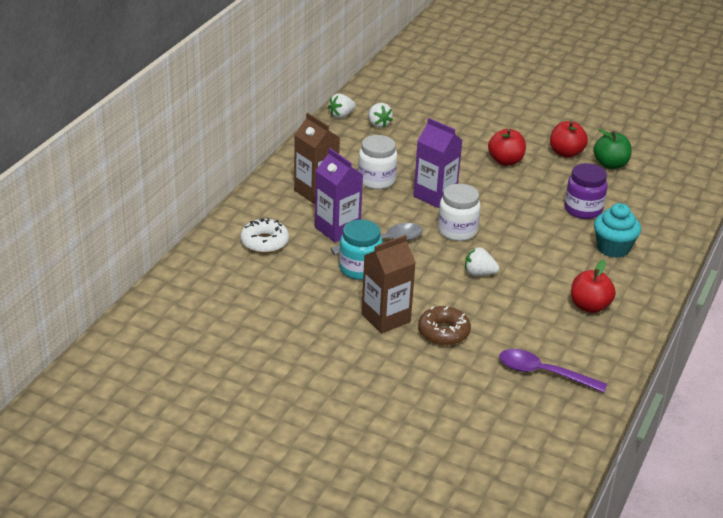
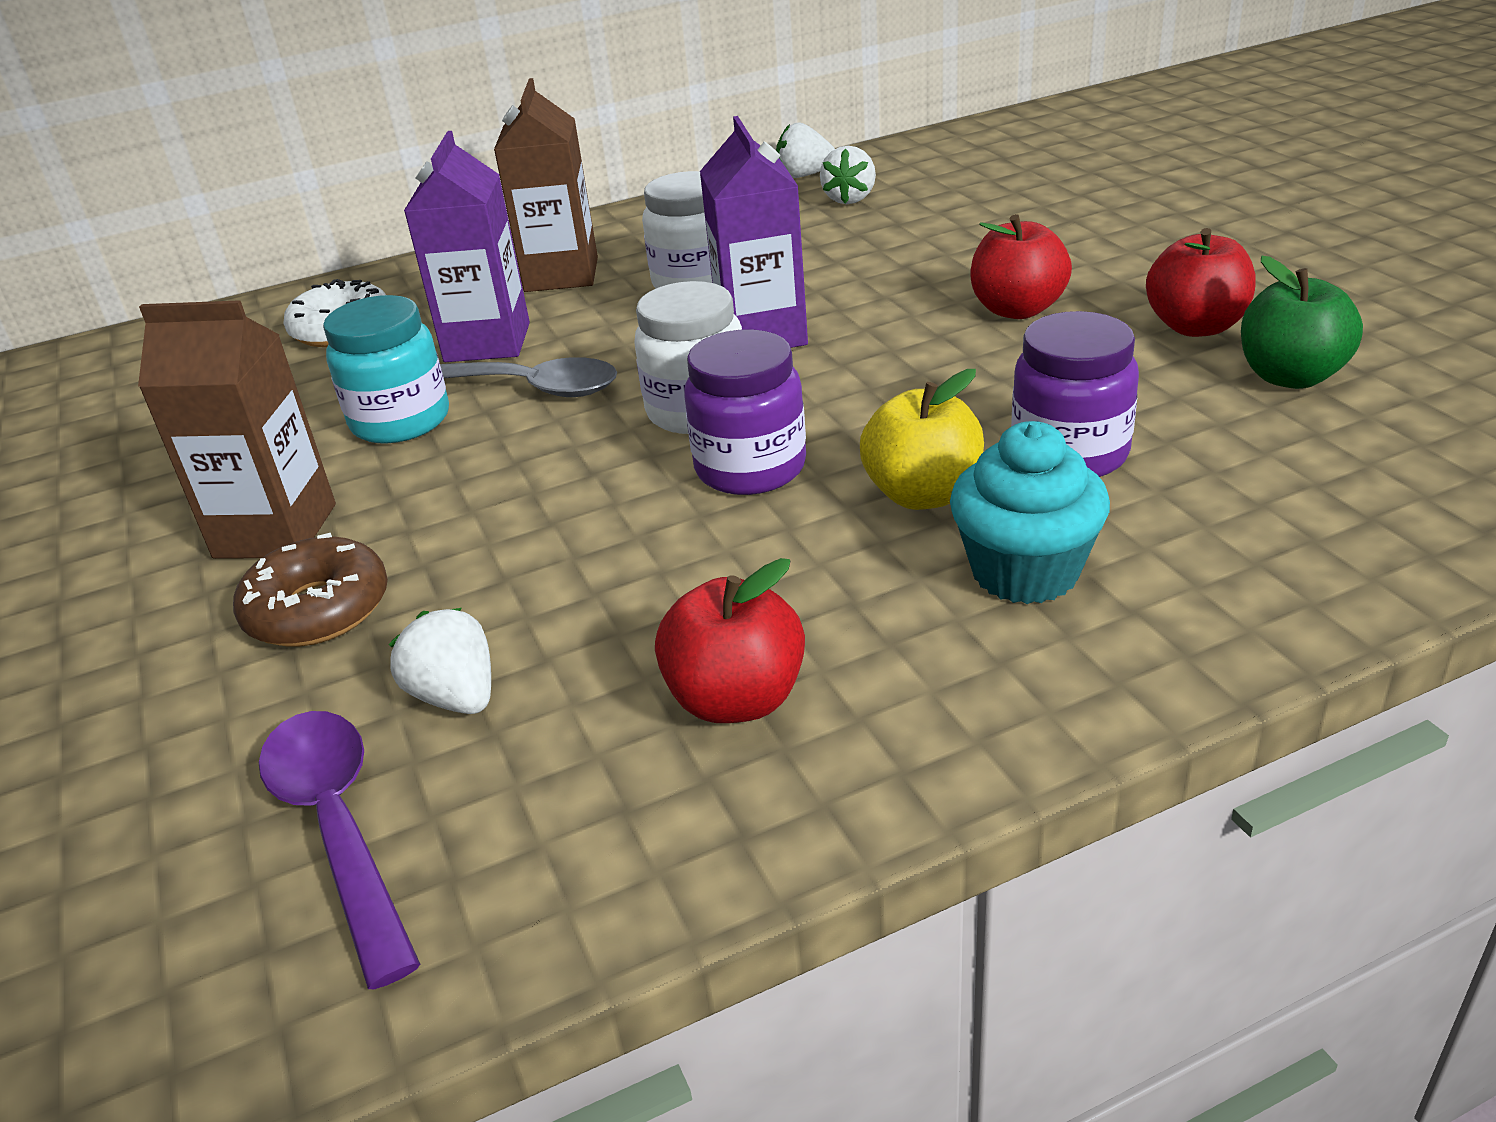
camera: 45 degrees right, 0 degrees up
white strawberry [465,247,499,276] -> white strawberry moved to [389,608,491,714]
none -> purple jar [684,329,806,495]
none -> yellow apple [860,369,984,510]

